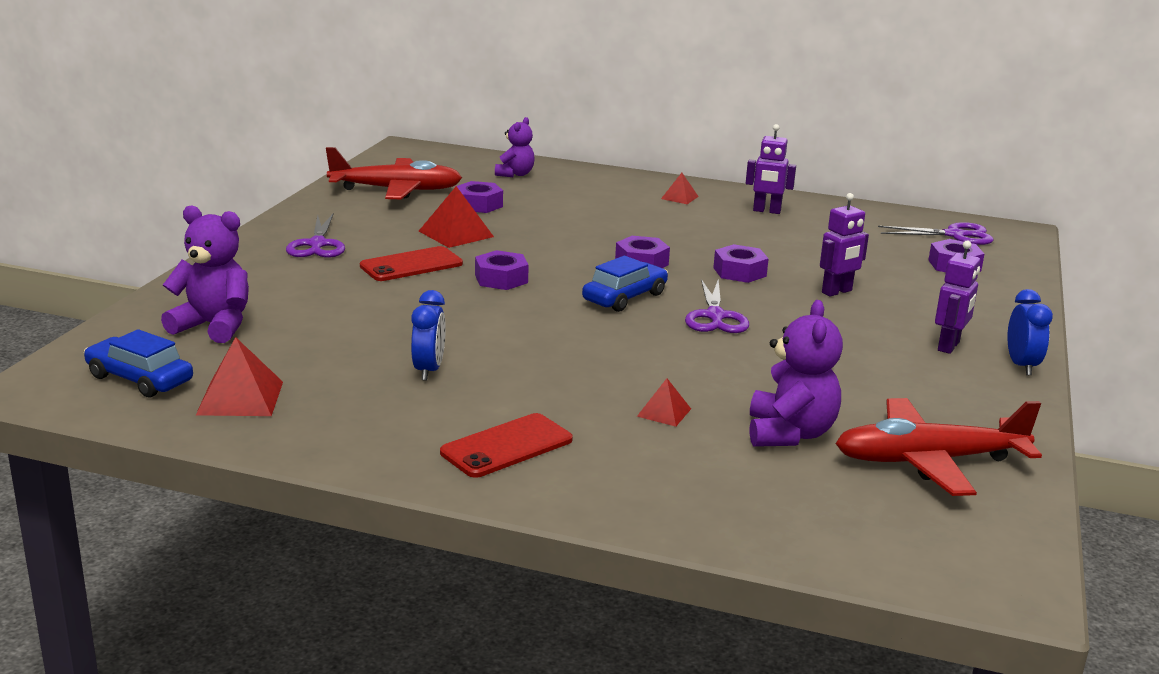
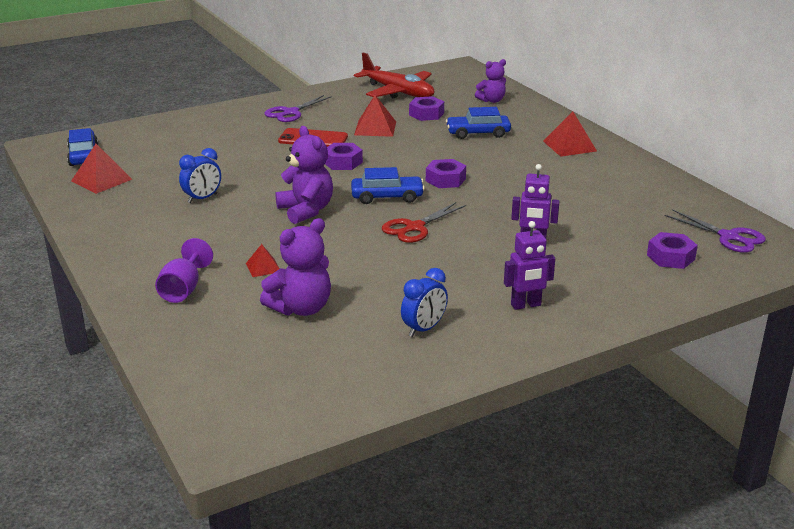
camera: 45 degrees right, 5 degrees up
purple teddy bear [161,205,249,343] -> purple teddy bear moved to [276,126,333,224]
red phone [440,413,573,478] -> none
red pyramid [661,173,699,204] -> red pyramid [543,112,597,157], size x1.72
purple scissors [685,279,749,333] -> red scissors [382,202,466,243]
purple nut [713,244,769,283] -> none
purple robot [746,124,796,214] -> none
red plane [835,398,1042,496] -> none
blue clock [1007,289,1053,375] -> blue clock moved to [401,268,448,337]
none -> purple goblet [155,238,213,303]
none -> blue car [446,107,511,139]

